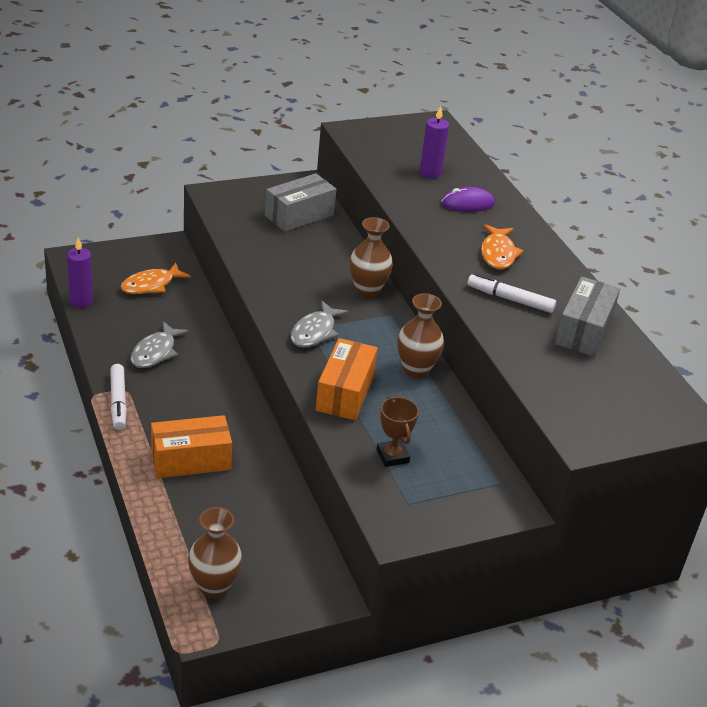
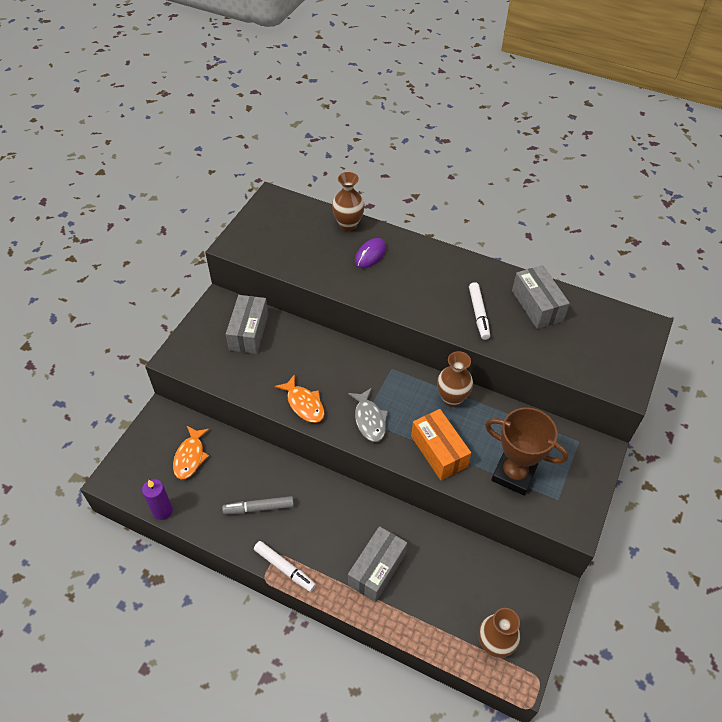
camera: 40 degrees left, 15 degrees up
grey fish [131,321,189,368] -> grey marker [222,496,294,514]
orange box [151,415,232,478] -> grey box [348,526,407,602]
brown vase [349,217,393,298] -> brown vase moved to [332,172,365,231]
brown trophy [376,396,419,467] -> brown trophy [485,407,569,495], size x1.81
purple candle [420,106,449,178] -> none
white marker [467,273,556,313] -> white marker turned 75 degrees counterclockwise [469,282,490,340]
orange fish [481,224,524,269] -> orange fish moved to [274,374,325,423]

